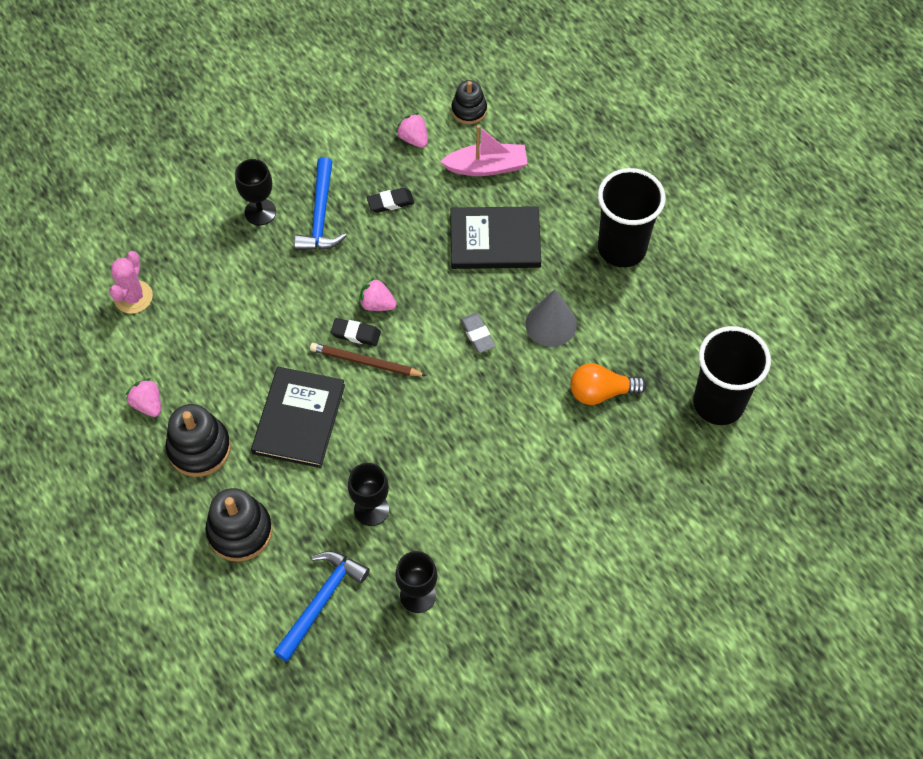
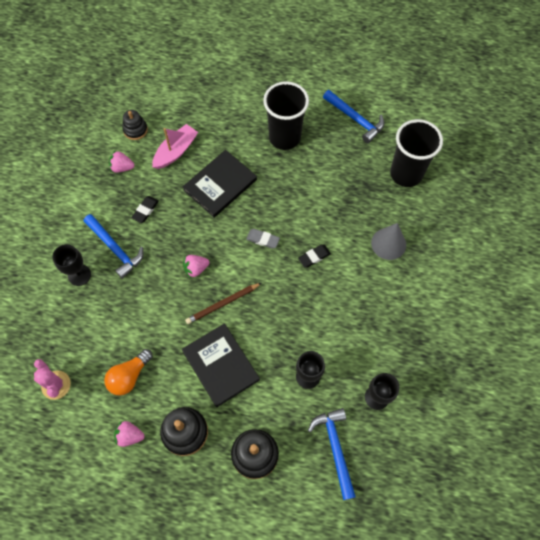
camera: 45 degrees left, 5 degrees up
black eraser [331,318,381,346] -> black eraser moved to [298,244,331,268]
grey cone [525,289,577,347] -> grey cone moved to [371,223,406,260]
orange light bulb [570,363,647,405] -> orange light bulb moved to [104,349,153,396]
none -> blue hammer [323,90,384,143]

